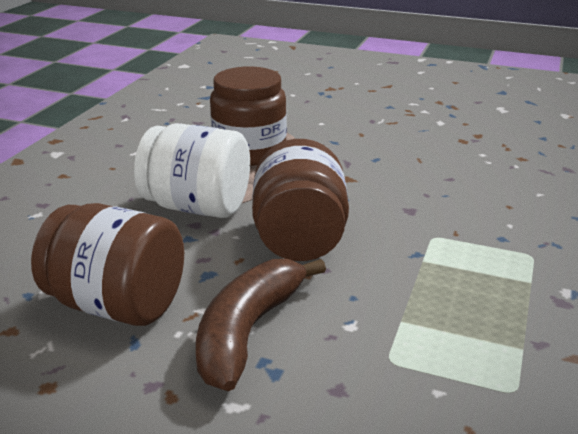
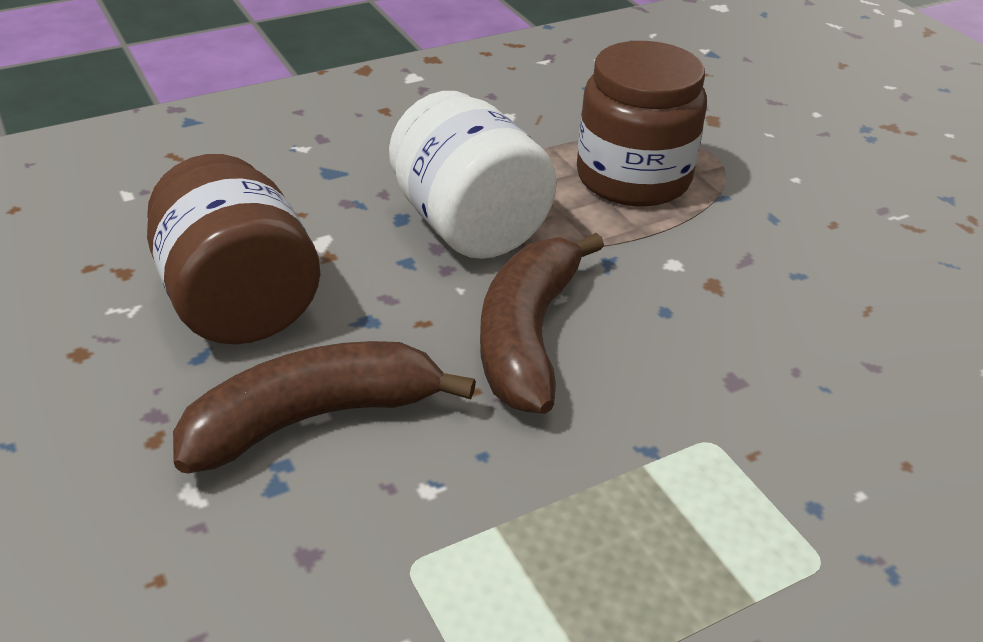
camera: 40 degrees right, 10 degrees up
brown jar [252,139,349,261] -> brown banana [480,233,604,414]

